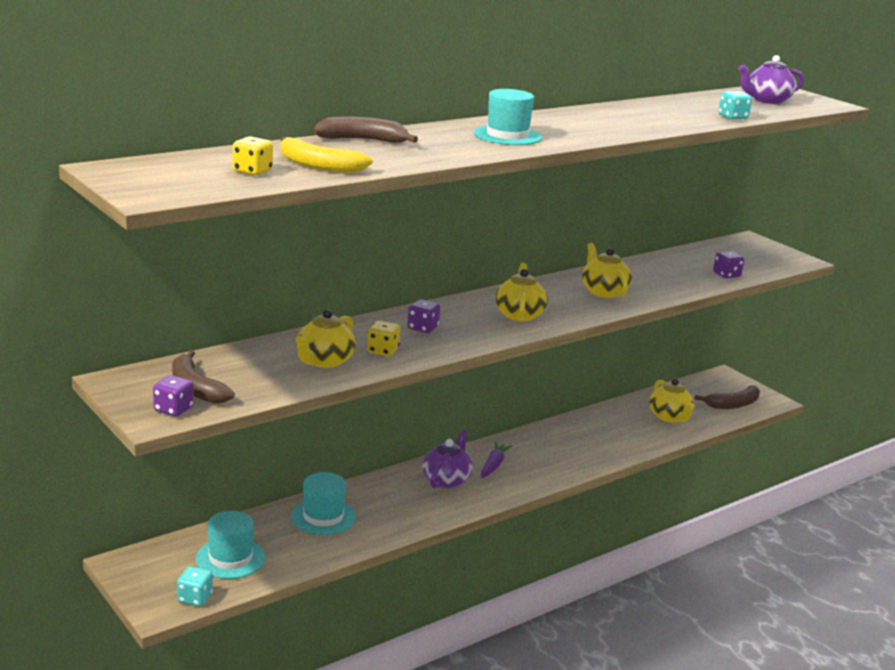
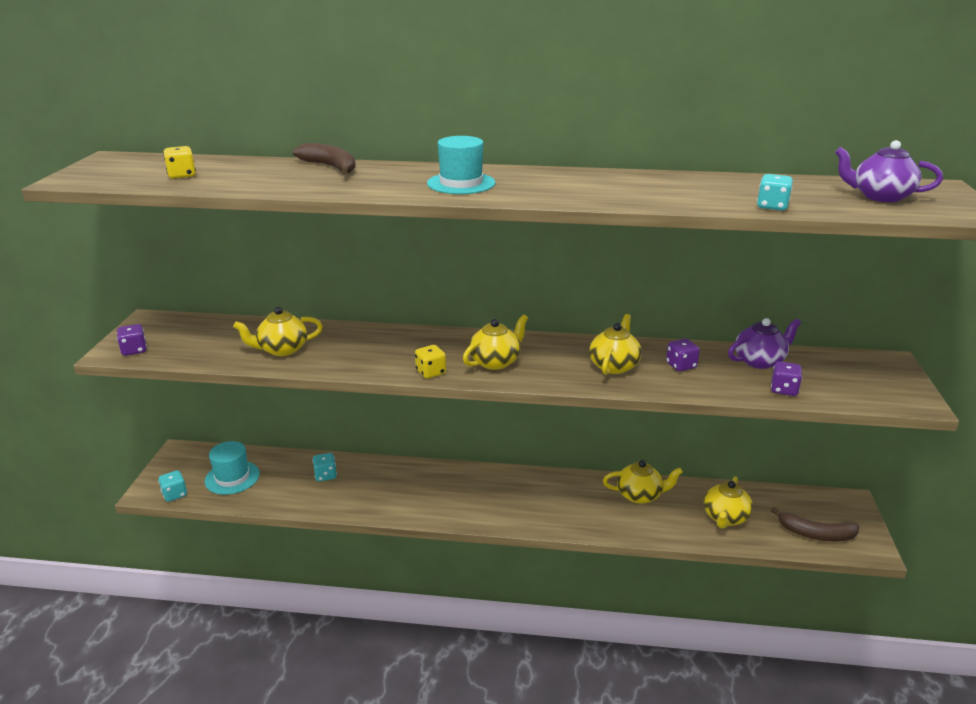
camera: 45 degrees right, 5 degrees up
brown banana [172,350,235,404] -> none
yellow banana [281,137,373,173] -> none
turquoise hat [291,472,356,535] -> turquoise dice [313,453,337,482]
yellow dice [367,321,400,356] -> yellow dice moved to [415,345,446,379]
purple dice [408,299,440,333] -> purple dice moved to [666,339,700,371]
purple teapot [422,430,473,489] -> purple teapot moved to [728,318,801,369]
purple carrot [481,442,512,478] -> none
none -> yellow teapot [603,460,683,504]

